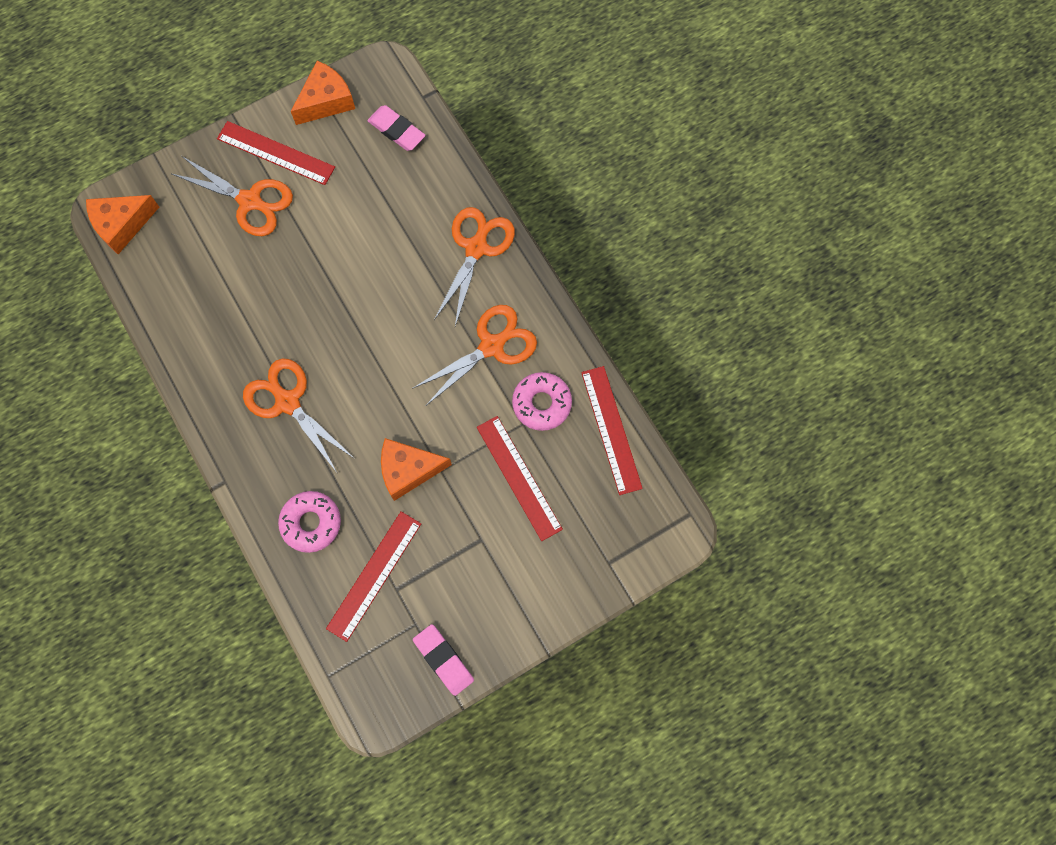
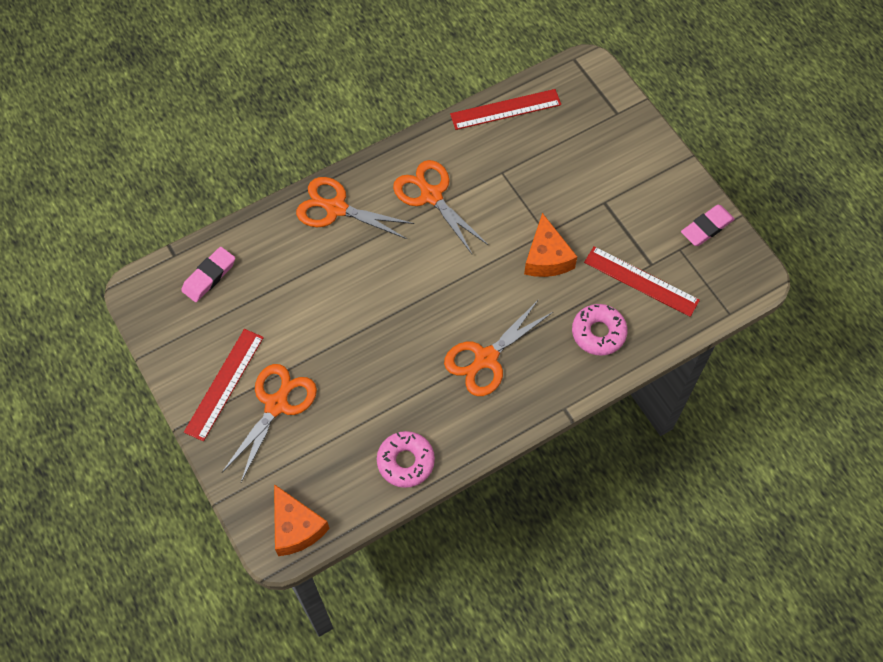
camera: 90 degrees left, 10 degrees down
orange cheese [291,61,355,125] -> none
red ruler [477,416,563,541] -> none
pink donut [512,372,572,431] -> pink donut moved to [377,431,435,488]

